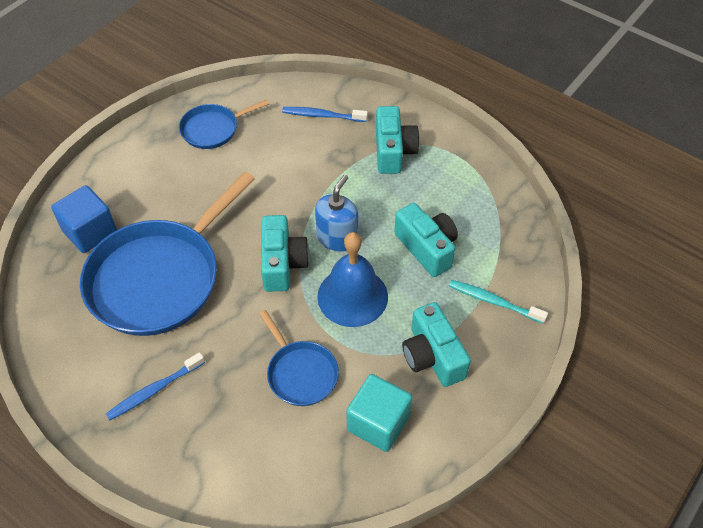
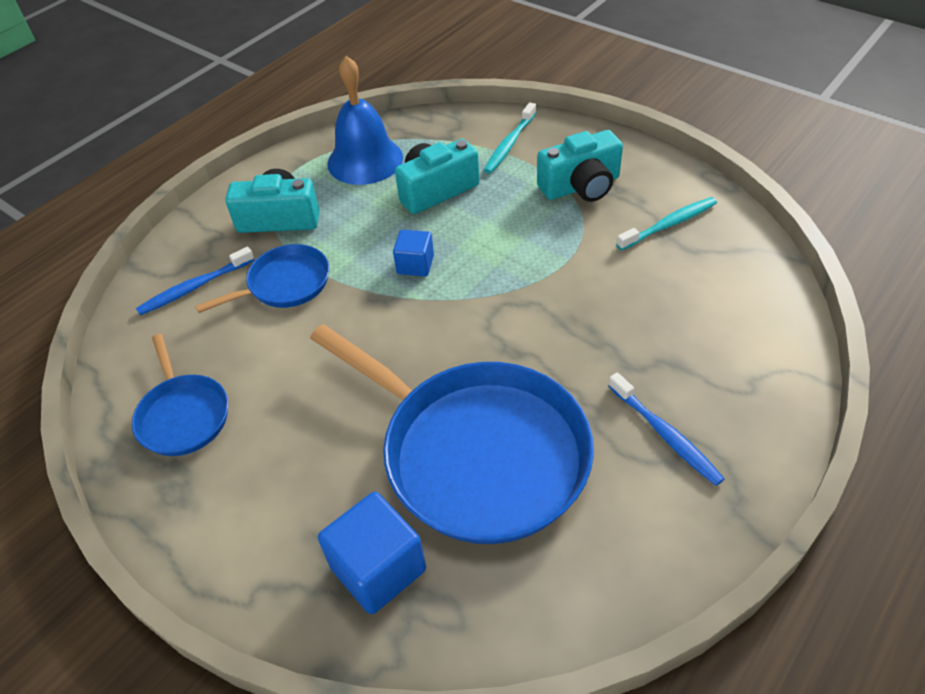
camera: 85 degrees left, 5 degrees down
blue pan [259,310,339,406] -> blue pan moved to [195,244,329,313]
turquoise camera [261,215,309,292] -> none
blue toothbrush [282,107,368,122] -> blue toothbrush turned 45 degrees clockwise [136,247,255,315]
blue soap dispenser [315,175,358,251] -> blue cube [393,230,434,276]
blue bell [317,232,388,327] -> blue bell moved to [327,56,403,185]
turquoise cube [347,374,412,452] -> turquoise toothbrush [616,197,717,251]

